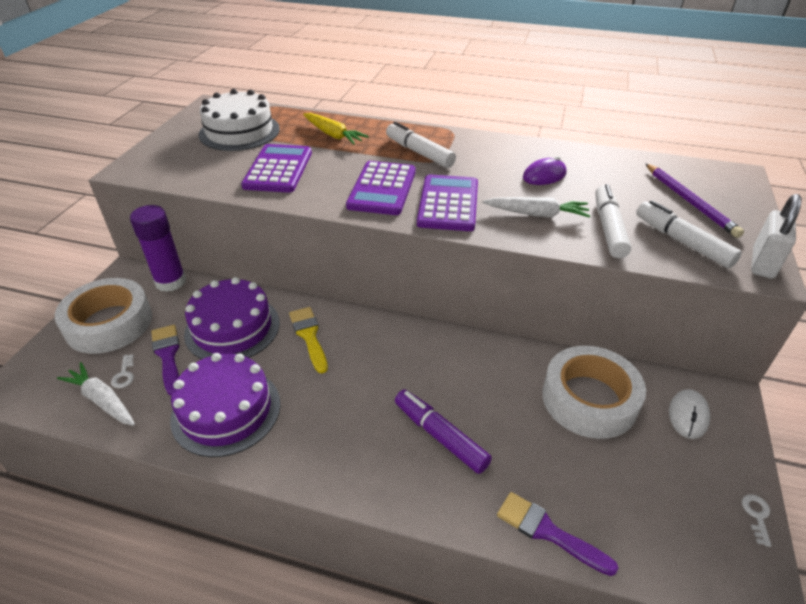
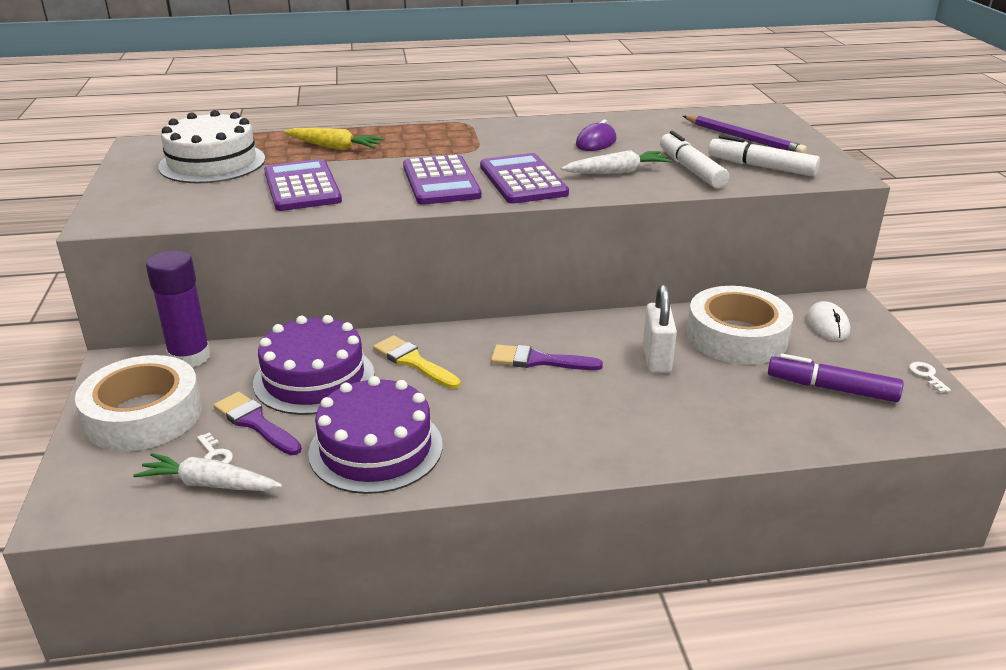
camera: 25 degrees left, 10 degrees down
white marker [386,122,456,168] -> none
purple marker [395,389,492,474] -> purple marker moved to [768,354,904,402]
purple brush [497,492,618,576] -> purple brush moved to [491,345,603,370]
white padlock [751,194,802,278] -> white padlock moved to [643,284,677,373]

